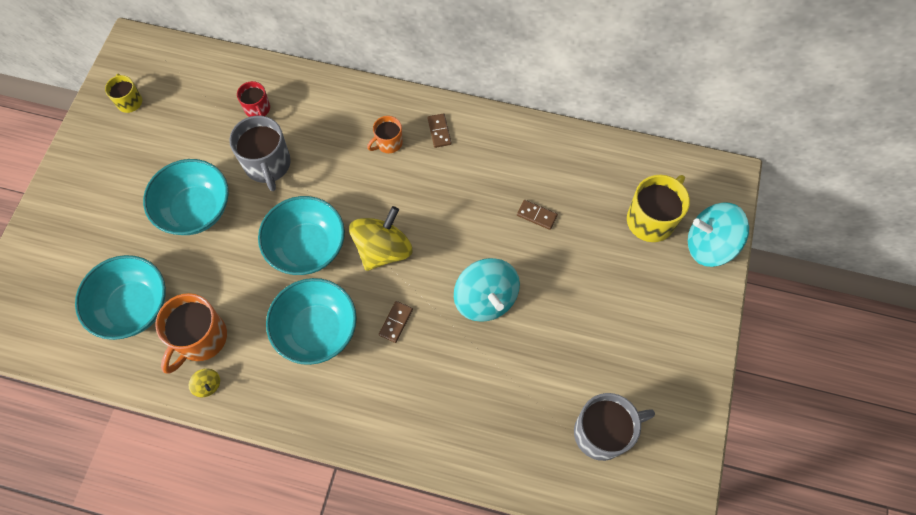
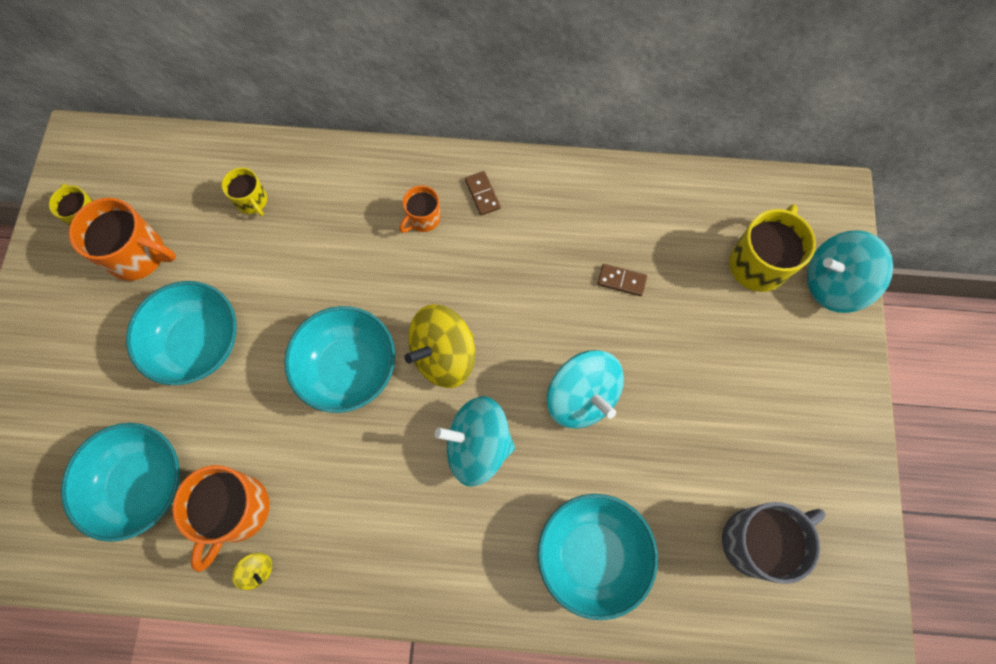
camera: 10 degrees left, 5 degrees up
grey mug [229,116,291,191] -> none
red mug [237,81,270,117] -> yellow mug [222,168,267,216]
turquoise bowl [266,278,357,365] -> turquoise bowl moved to [537,494,658,620]
yellow spinning top [349,206,413,271] -> yellow spinning top turned 150 degrees counterclockwise [404,304,475,388]
brown domino [379,301,413,343] -> turquoise spinning top [435,396,515,487]
none -> orange mug [69,198,176,281]

